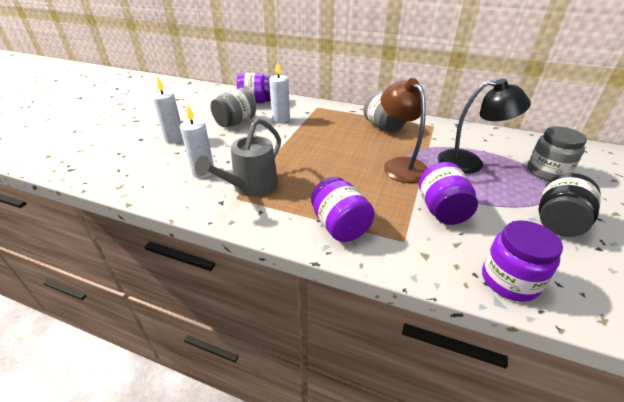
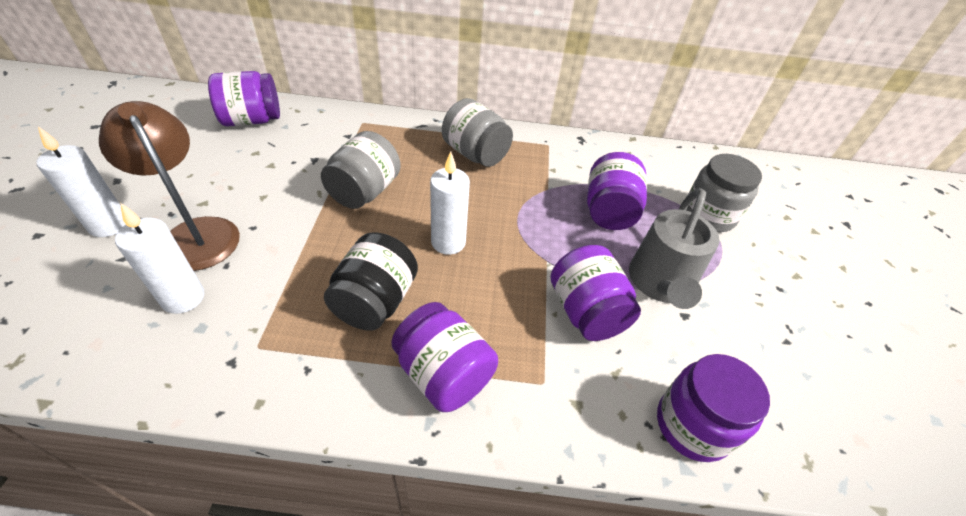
camera: 20 degrees left, 10 degrees up
grey watering can [195,118,281,197] -> grey watering can moved to [629,188,719,309]
grey jar [211,88,256,127] -> grey jar moved to [321,131,401,209]
white candle [269,61,290,123] -> white candle moved to [430,152,470,255]
brown lamp [381,78,428,183] -> brown lamp moved to [99,101,240,271]
black lamp [438,79,531,174] -> purple jar [587,152,647,230]
black jar [539,173,601,237] -> black jar moved to [324,232,418,331]

